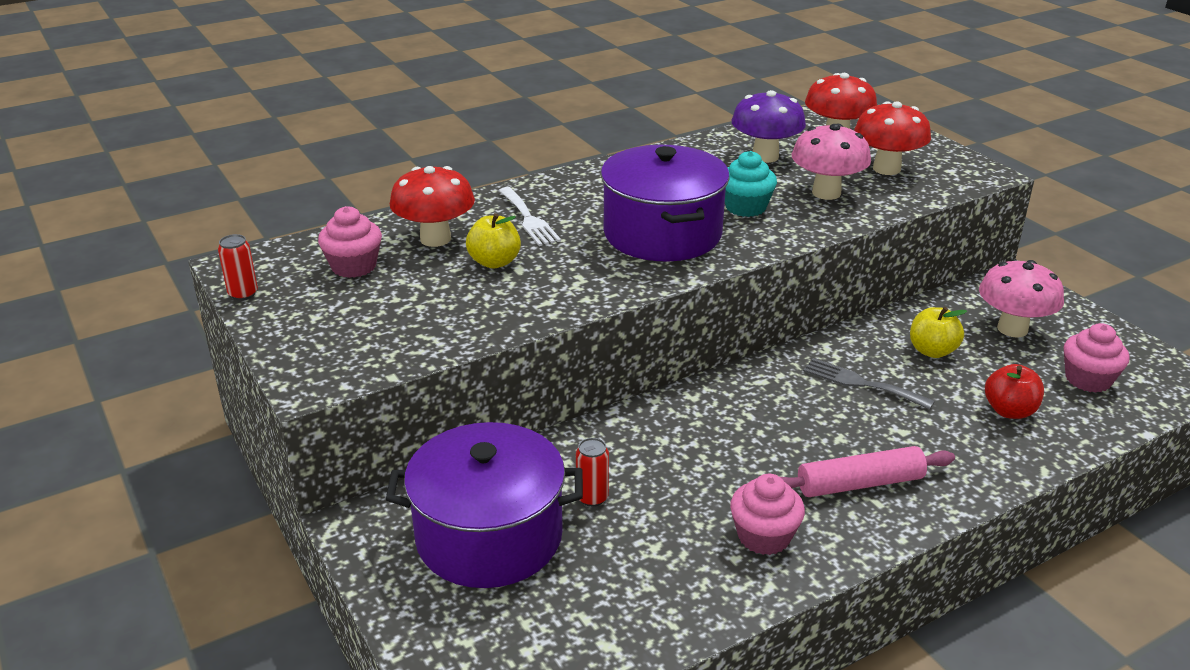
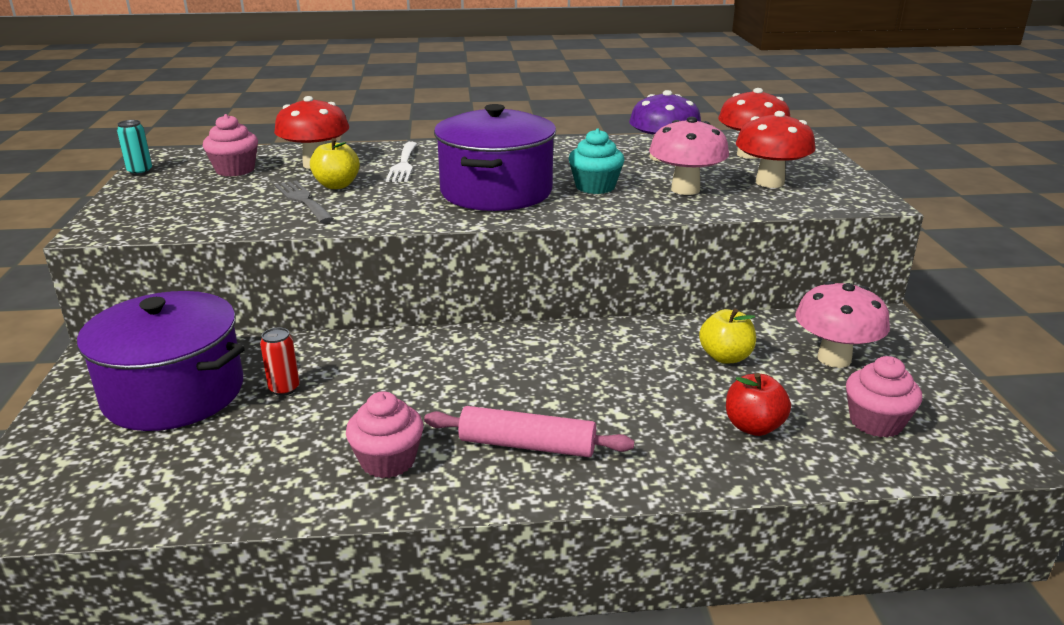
camera: 25 degrees right, 5 degrees down
red can [218,234,258,300] -> turquoise can [117,120,152,175]
grey fork [803,358,935,410] -> grey fork moved to [275,181,334,223]

